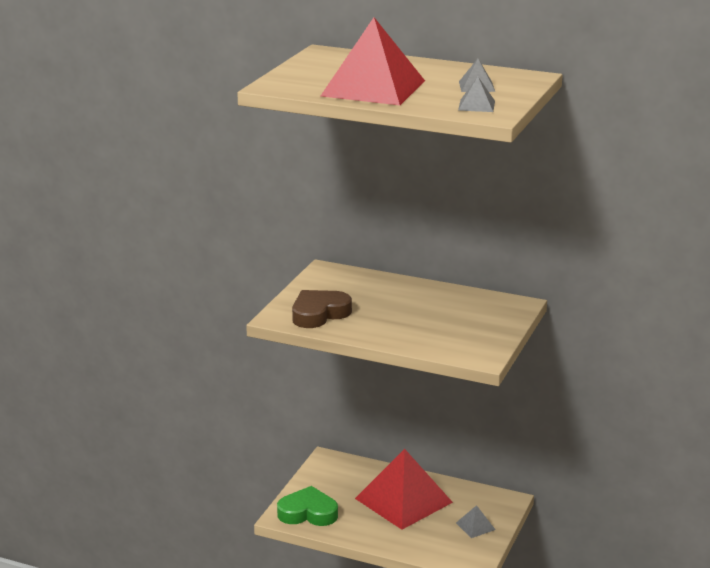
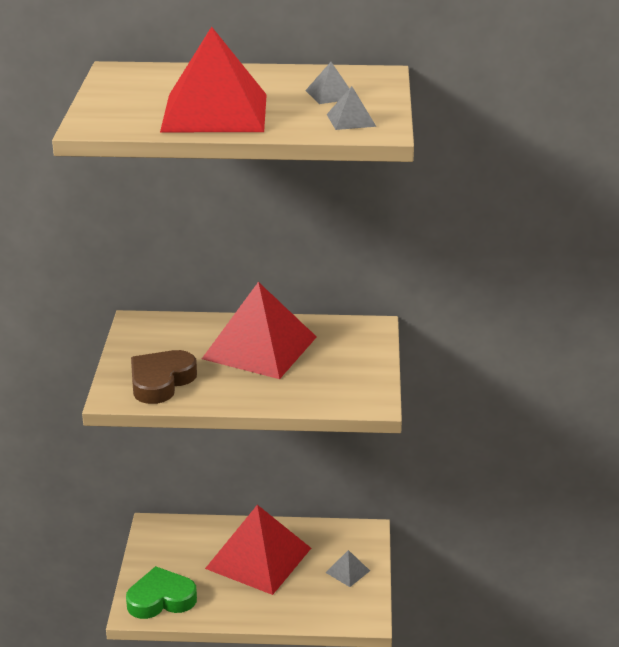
camera: 20 degrees left, 5 degrees up
none -> red pyramid [202,282,317,379]

